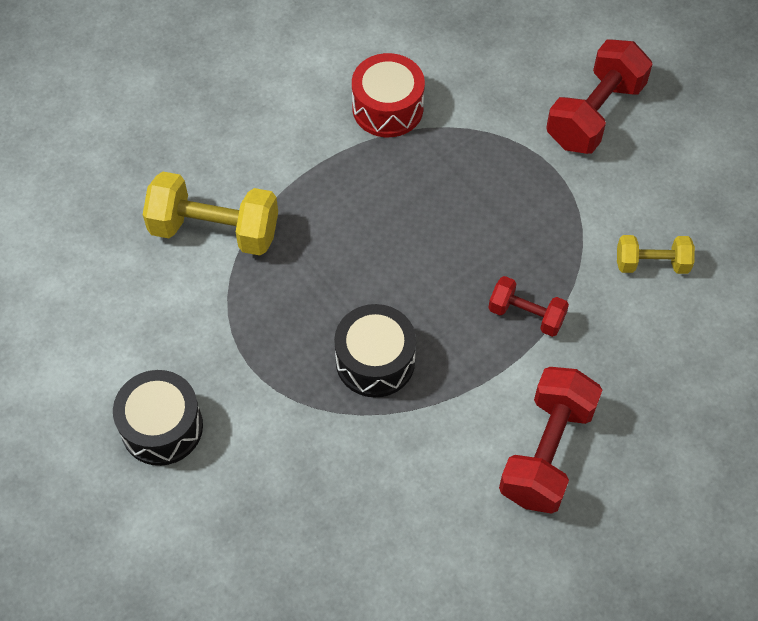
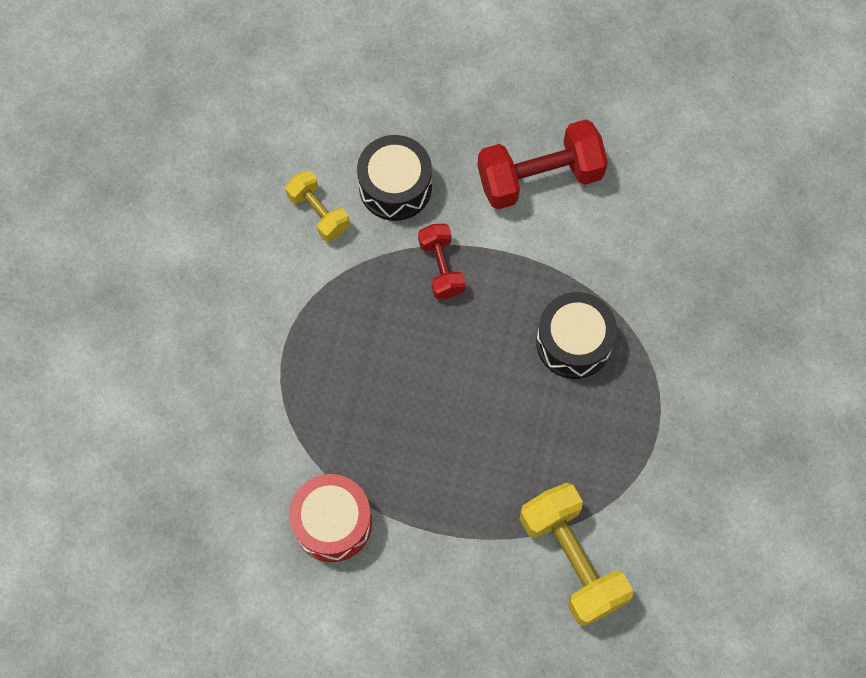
camera: 130 degrees left, 10 degrees up
black drum [113,370,203,466] -> black drum moved to [357,135,432,221]
red dumbbell [546,40,652,154] -> none

